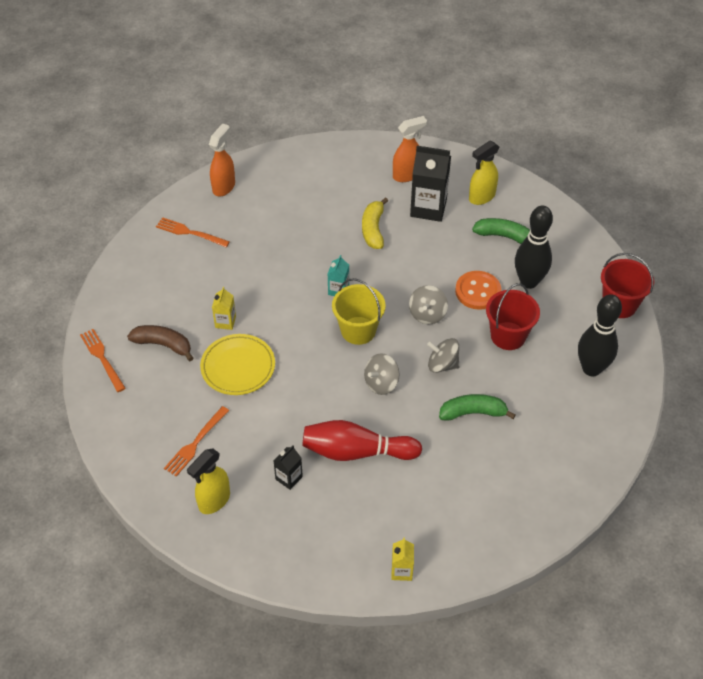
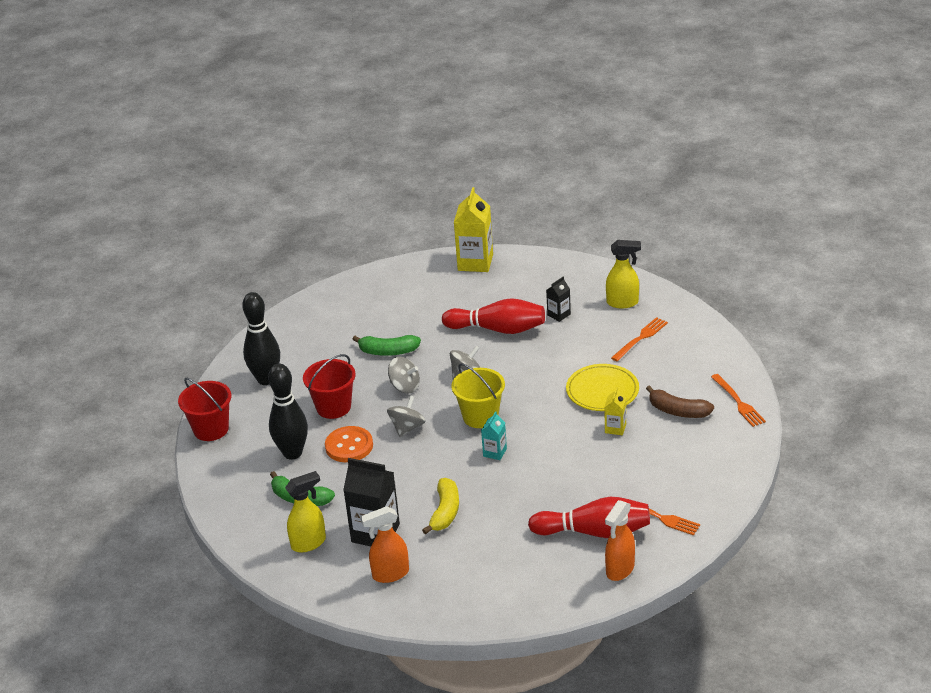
camera: 170 degrees left, 15 degrees down
yellow spray bottle [187,448,230,514] -> yellow spray bottle turned 45 degrees clockwise [606,240,641,308]
yellow carton [391,538,414,581] -> yellow carton [454,187,493,272], size x1.95
none -> red bowling pin [528,497,650,538]

